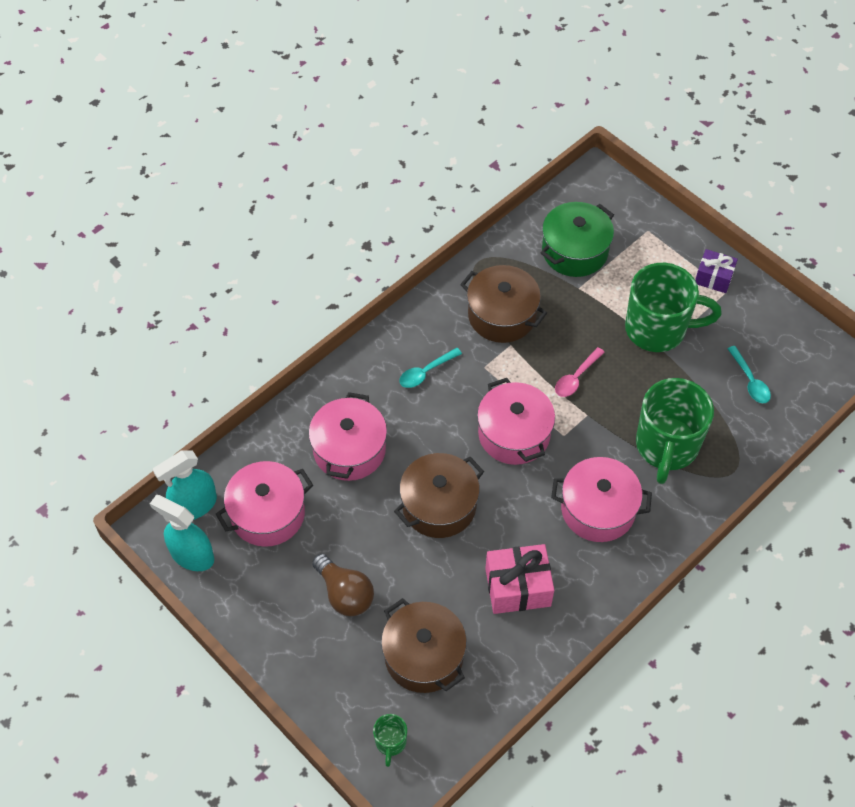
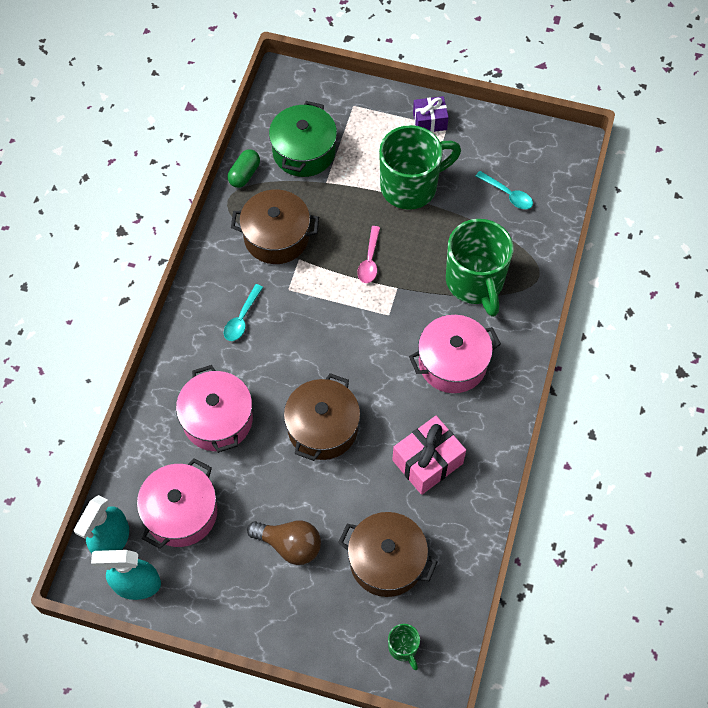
camera: 30 degrees left, 5 degrees up
pink pot [477,378,555,465] -> none
none -> green capsule [228,149,260,188]

